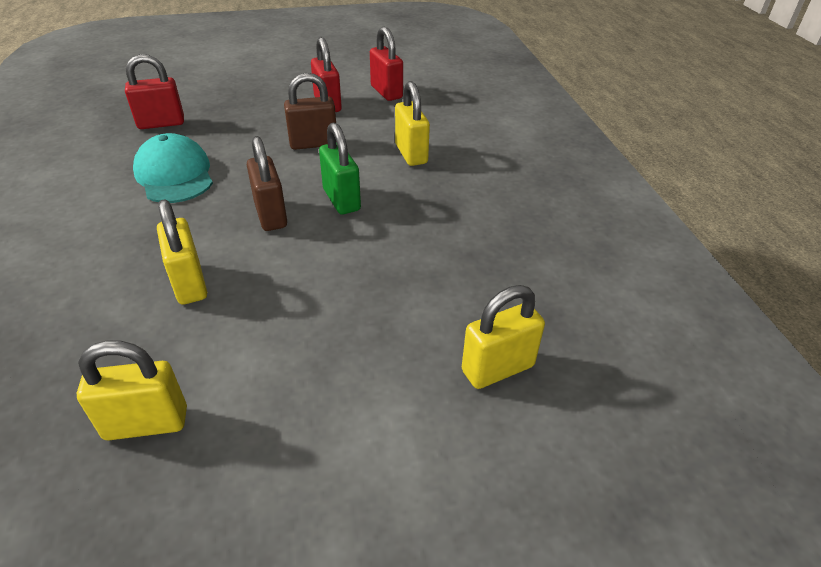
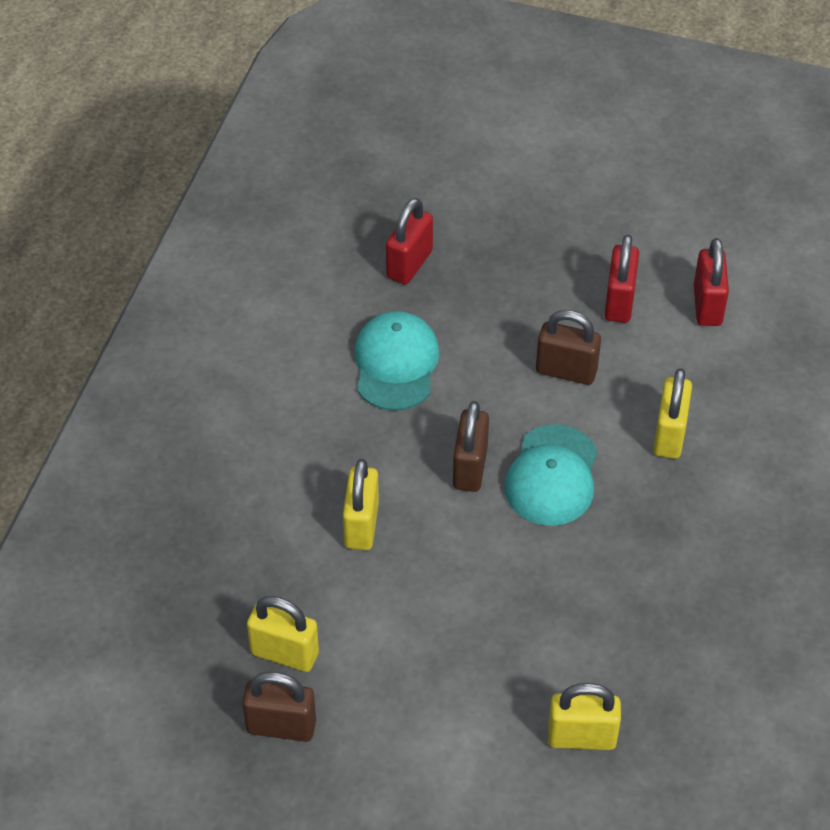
camera: 30 degrees right, 10 degrees up
red padlock [125,54,184,129] -> red padlock turned 75 degrees counterclockwise [386,198,433,285]
green padlock [319,122,361,214] -> turquoise cap [504,424,597,526]
none -> brown padlock [242,672,316,742]

